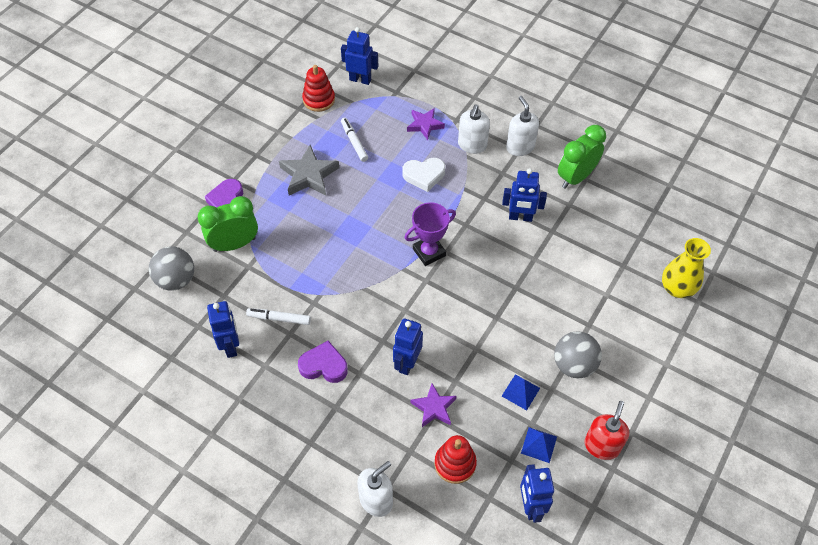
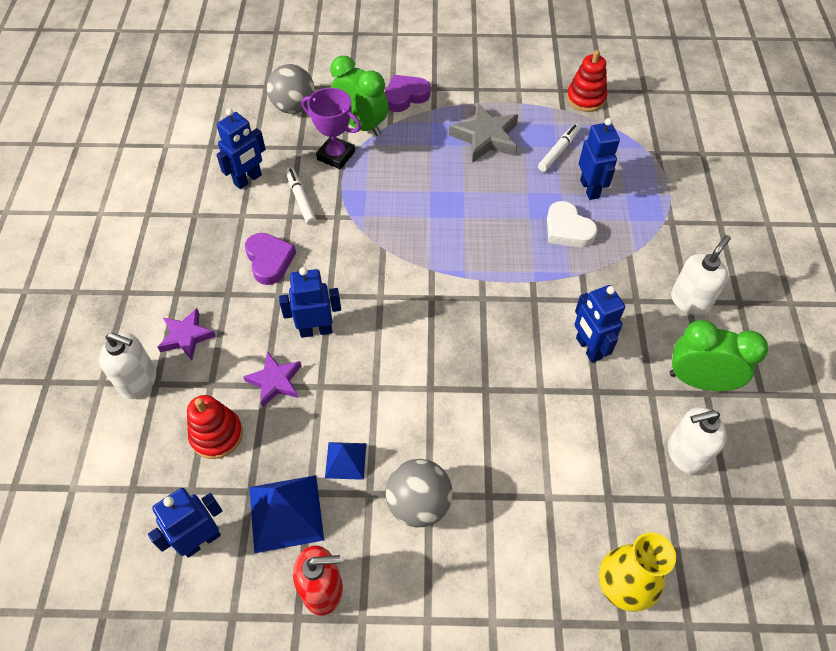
camera: 60 degrees right, 0 degrees up
blue robot [341,27,378,85] -> blue robot moved to [579,118,620,200]
purple trophy [405,202,456,266] -> purple trophy moved to [302,88,361,169]
purple star [407,108,445,140] -> purple star moved to [158,308,216,360]
white soap dispenser [458,105,490,154] -> white soap dispenser moved to [668,407,727,474]
blue pyramid [521,427,557,463] -> blue pyramid [249,475,324,553], size x1.71

